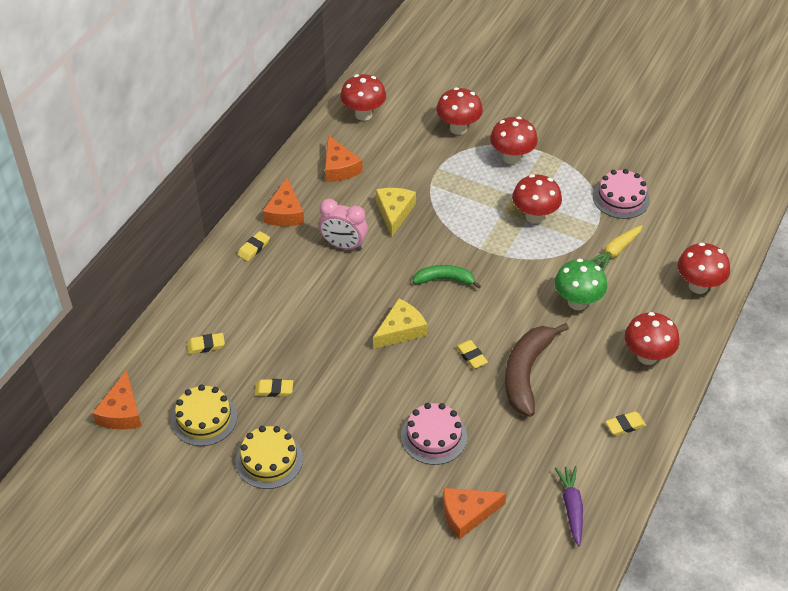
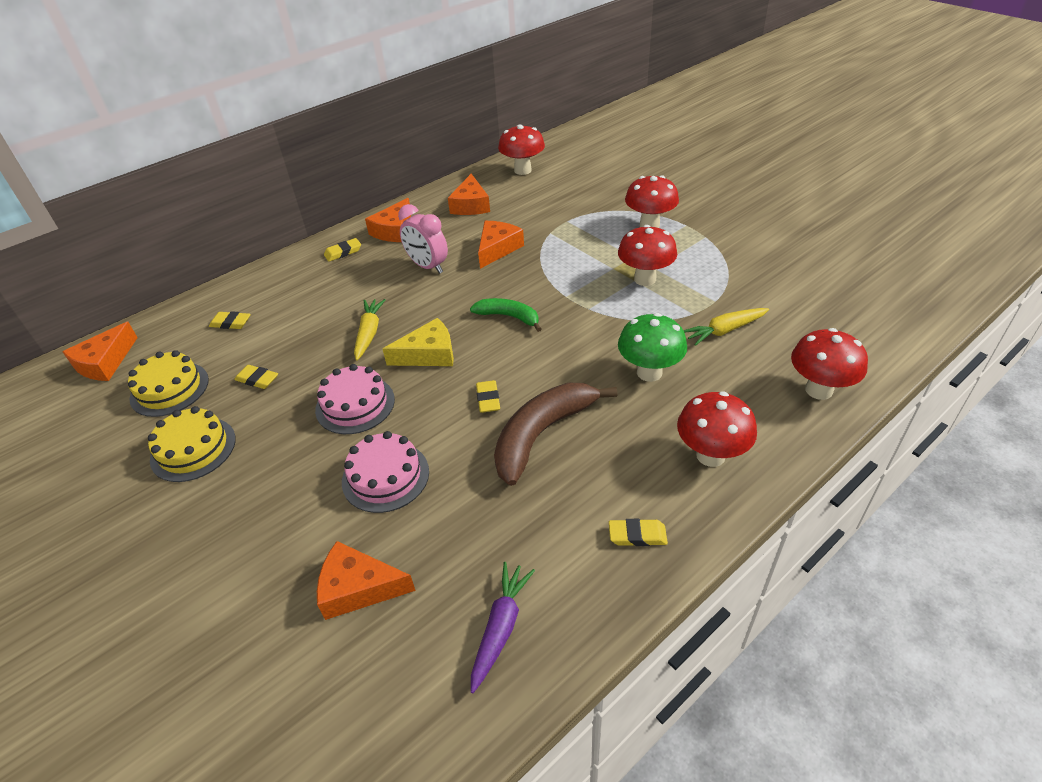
camera: 25 degrees right, 5 degrees down
yellow cheese [376,188,416,237] -> orange cheese [478,221,524,269]
red mushroom [436,87,483,135] -> none
pink cake [593,169,650,219] -> pink cake moved to [315,364,395,434]
none -> yellow carrot [354,299,386,361]

